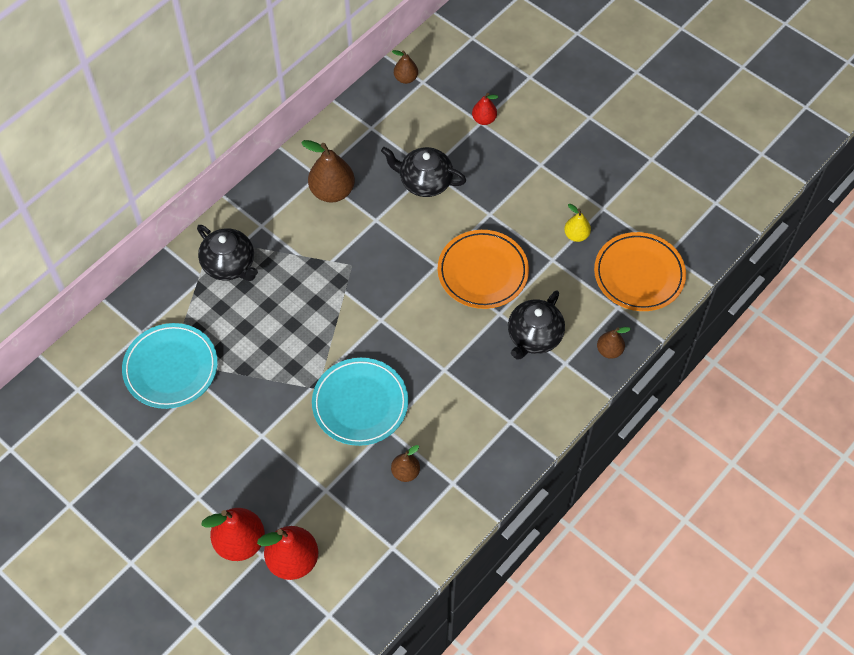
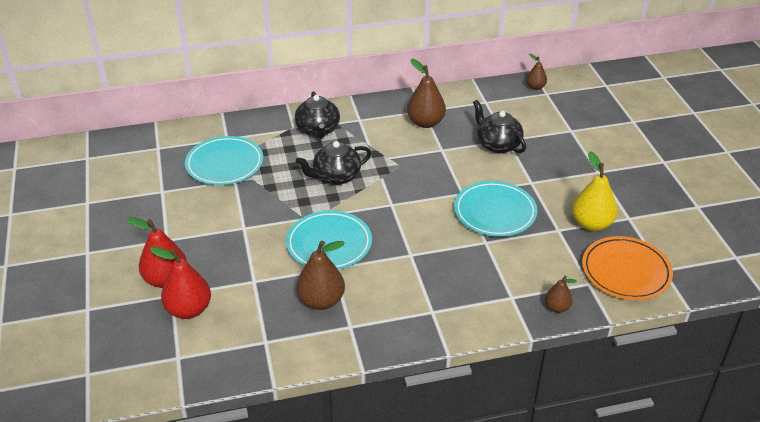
camera: 35 degrees right, 20 degrees down
brown pear [391,445,420,482] -> brown pear [296,241,345,310], size x1.79
orange plate [438,230,529,309] -> turquoise plate [454,181,537,237]
red pear [472,93,498,125] -> none
black teapot [508,290,565,360] -> black teapot moved to [296,141,371,185]
yellow pear [564,204,591,242] -> yellow pear [572,151,618,231], size x1.79

